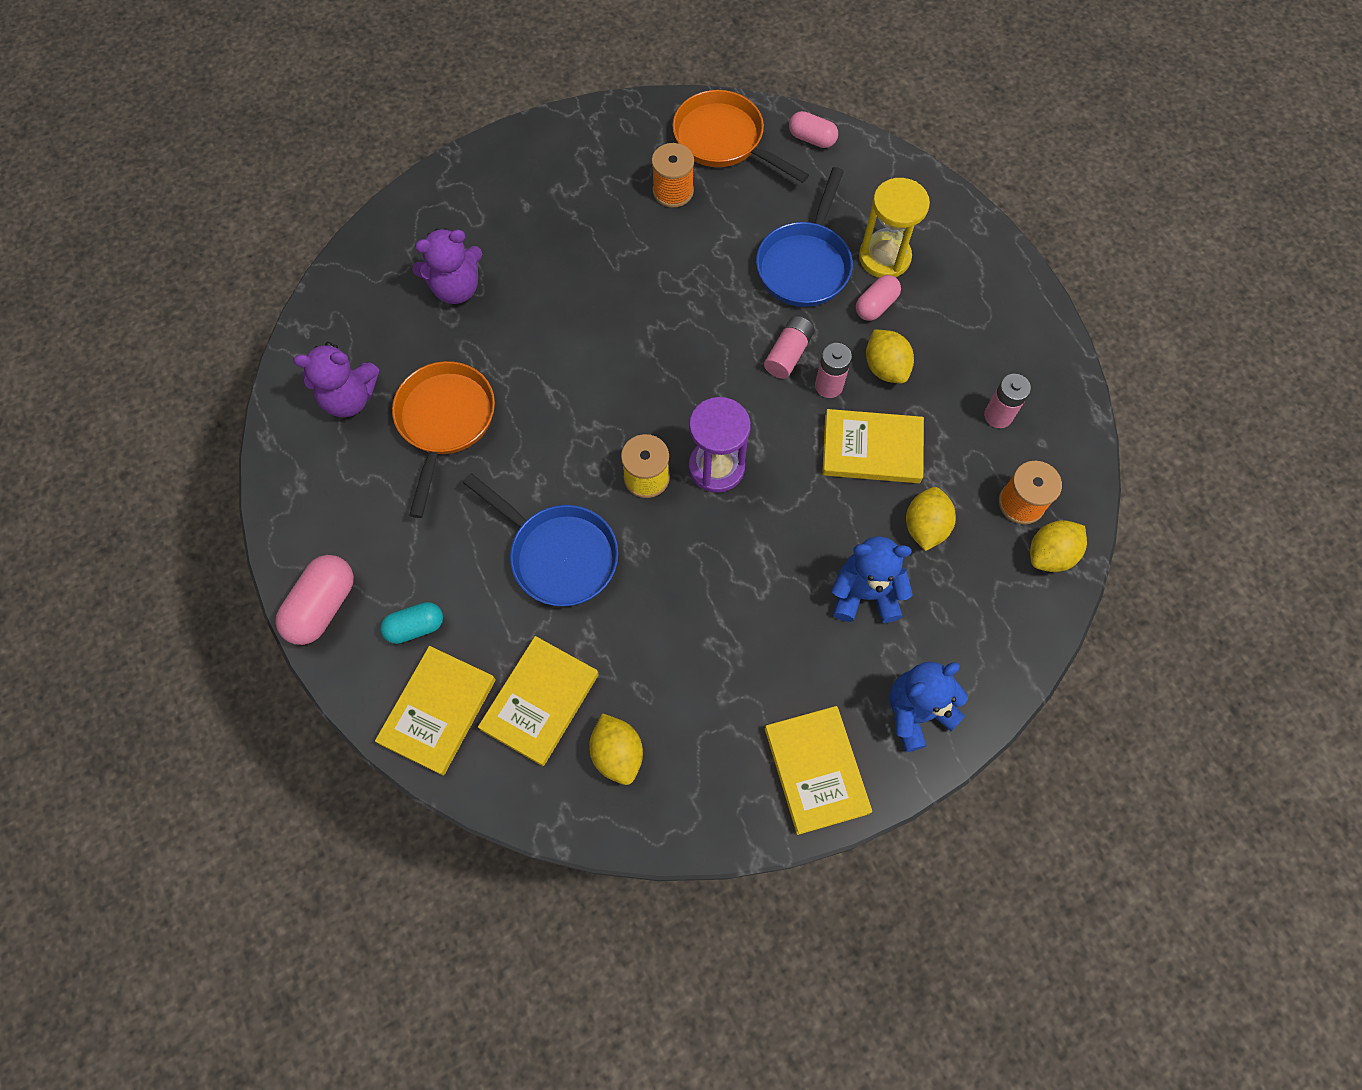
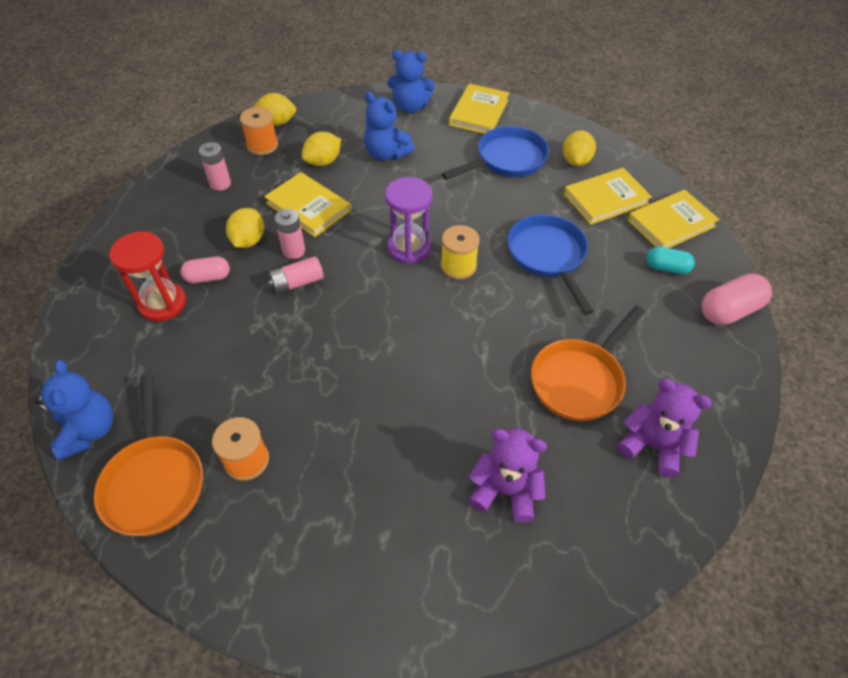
camera: 145 degrees left, 15 degrees down
blue pan [756,167,853,307] -> blue pan moved to [442,126,549,180]
pink capsule [789,111,838,148] -> blue teddy bear [34,360,113,461]
yellow hourglass [859,178,930,278] -> red hourglass [109,231,186,321]

